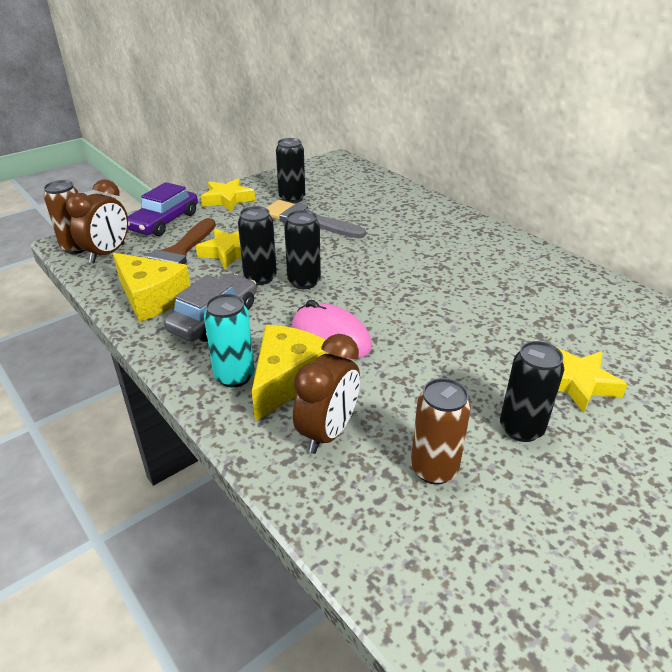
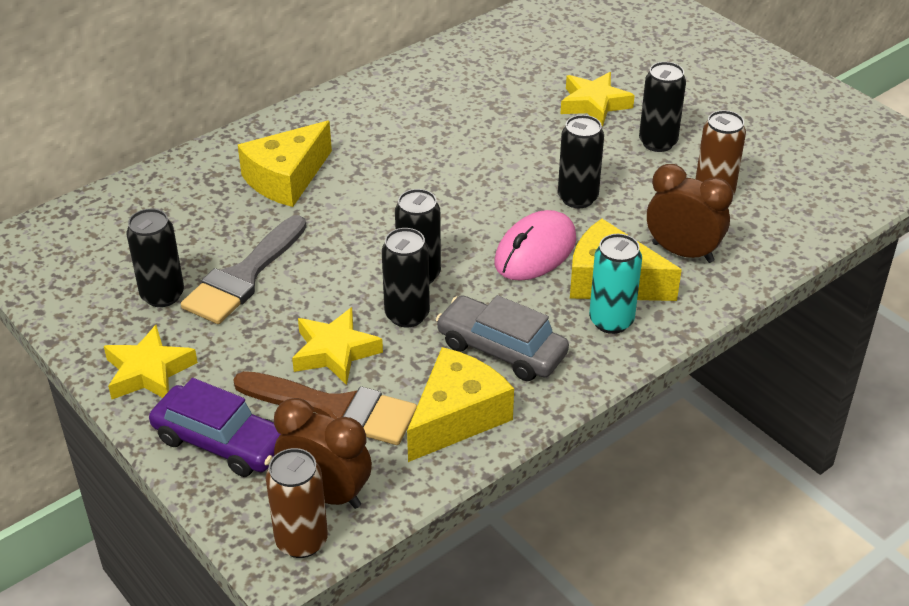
camera: 90 degrees left, 5 degrees up
none -> yellow cheese [238,121,332,207]
none -> black can [558,115,604,208]

